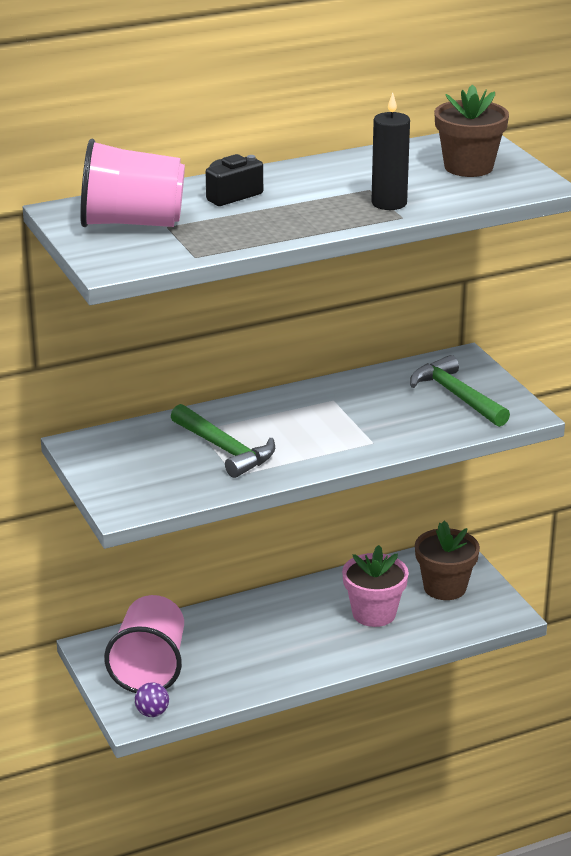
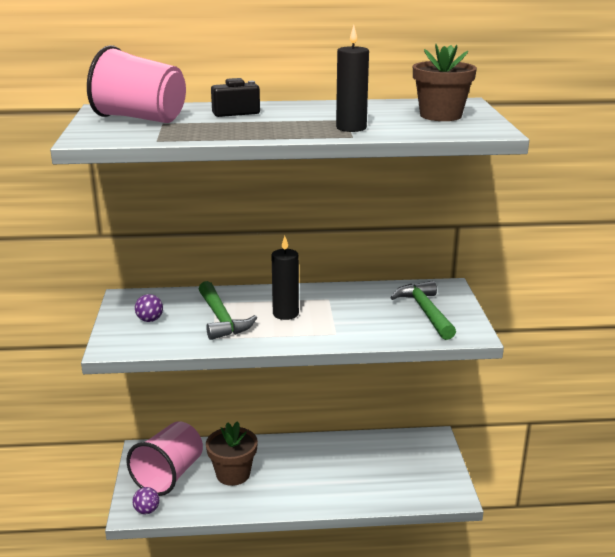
camera: 20 degrees right, 5 degrees down
pink flower pot [342,545,409,627] -> none
brown flower pot [415,520,480,600] -> brown flower pot moved to [206,421,258,486]
none -> purple ball [135,294,163,322]
none -> black candle [272,236,299,320]

